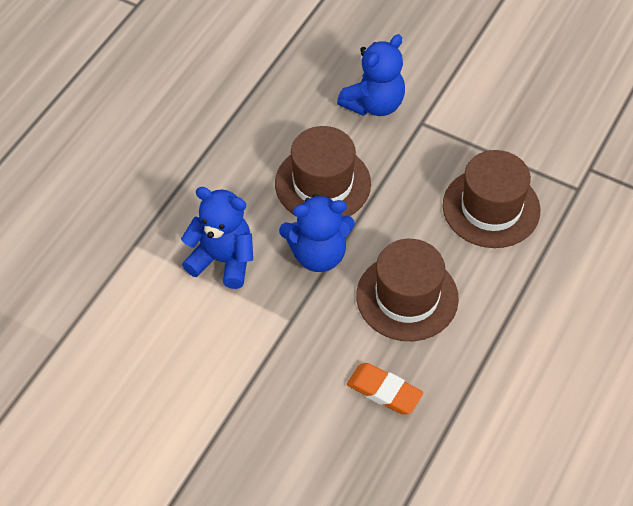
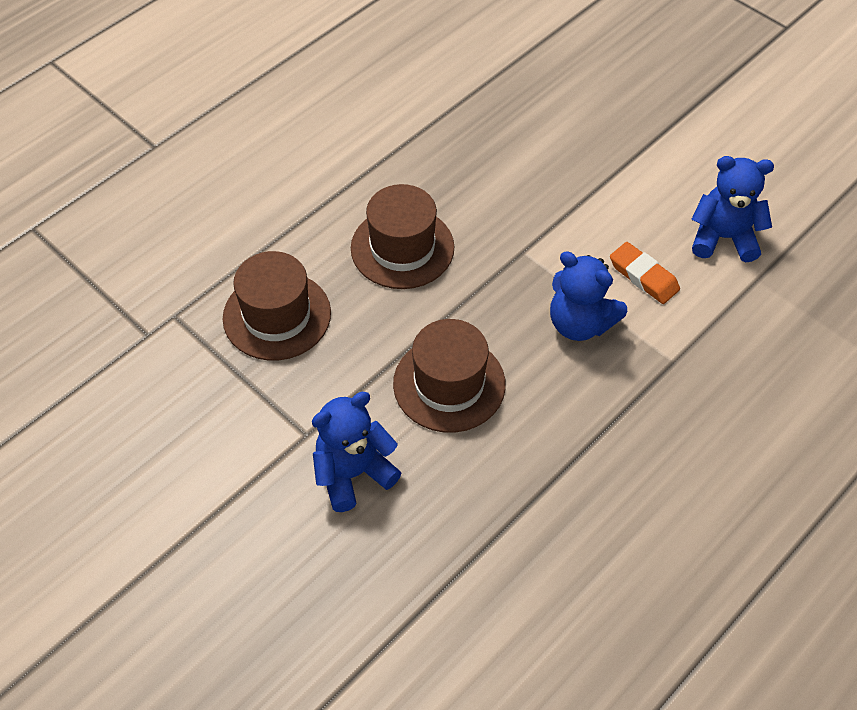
camera: 165 degrees left, 0 degrees up
blue teddy bear [279,194,355,272] -> blue teddy bear moved to [691,156,774,262]
orange eraser [347,363,423,414] -> orange eraser moved to [610,242,680,304]

